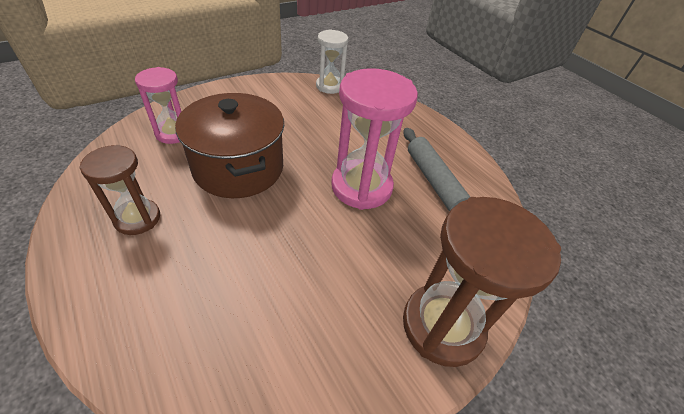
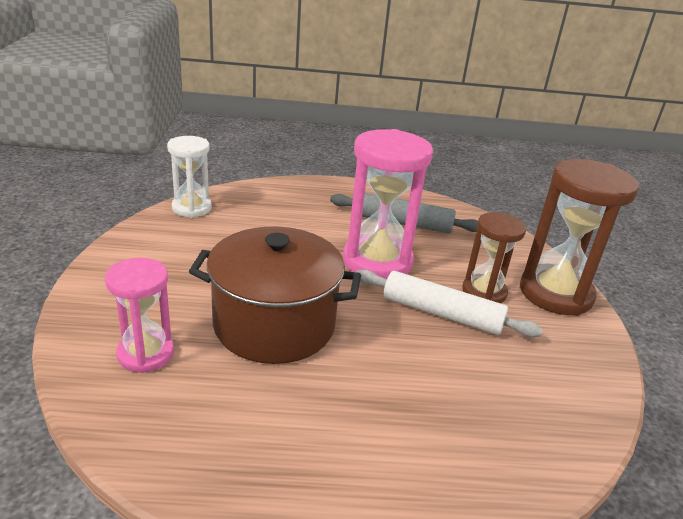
camera: 55 degrees left, 15 degrees down
brown hourglass [79,145,160,235] -> brown hourglass moved to [462,212,526,303]
none -> white rolling pin [356,269,543,337]

